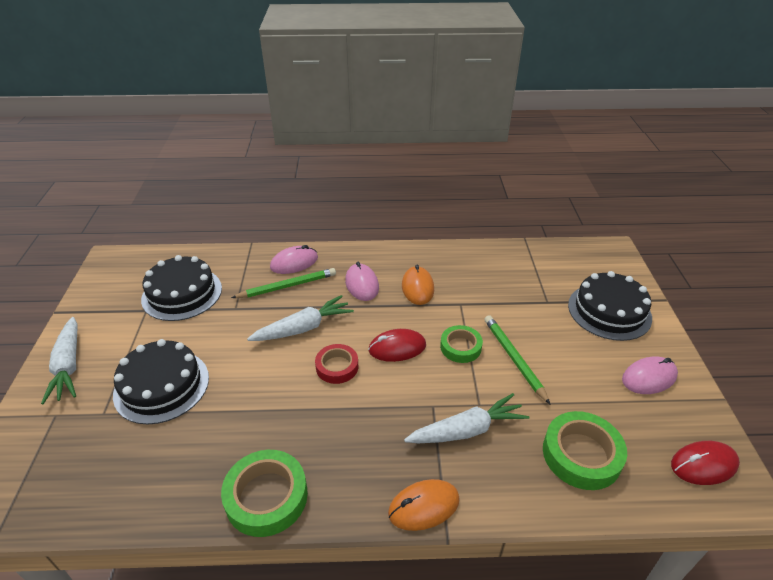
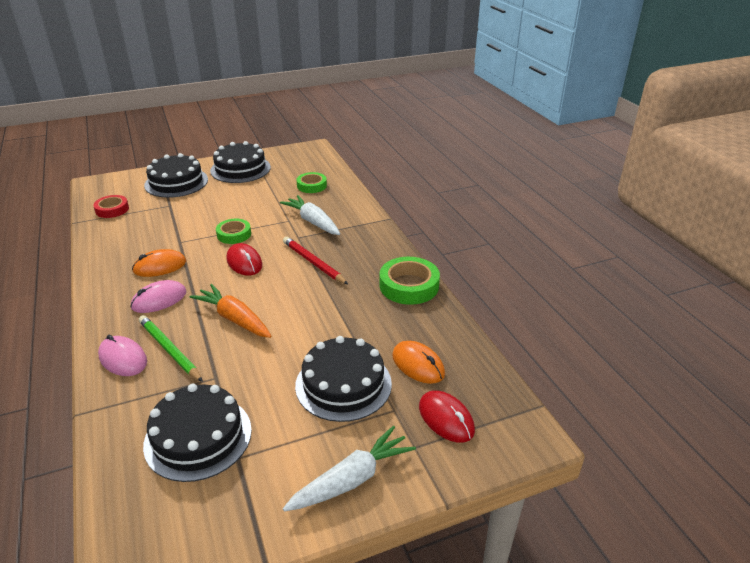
camera: 110 degrees left, 5 degrees down
white carrot [247,295,354,341] -> orange carrot [190,284,272,338]
red tape [315,344,358,384] -> red tape moved to [93,195,129,218]
orange mouse [388,479,460,531] -> orange mouse moved to [392,341,445,384]
green pencil [485,315,551,405] -> none
green tape [543,411,627,490] -> green tape [297,172,327,193], size x0.64
pink mouse [622,357,678,394] -> black cake [210,141,271,183]
red mouse [671,441,740,485] -> red mouse moved to [419,390,475,443]
none -> red pencil [283,237,348,284]

